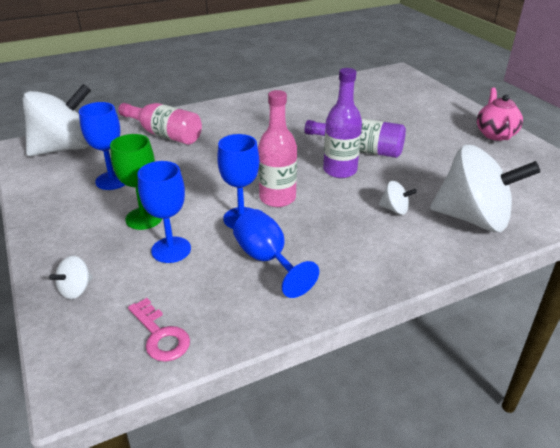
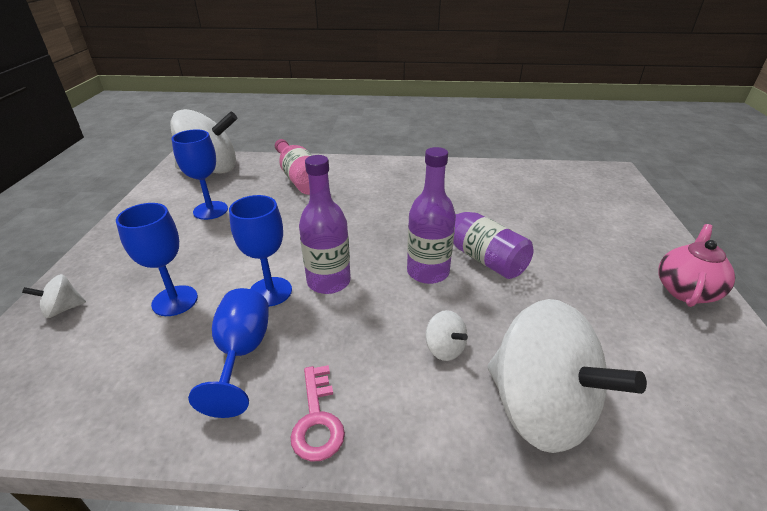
camera: 30 degrees right, 0 degrees up
green goblet [110,134,162,230] -> none
pink key [128,298,190,362] -> pink key moved to [291,365,345,462]
pink bottle [258,90,297,207] -> purple bottle [299,155,351,294]

